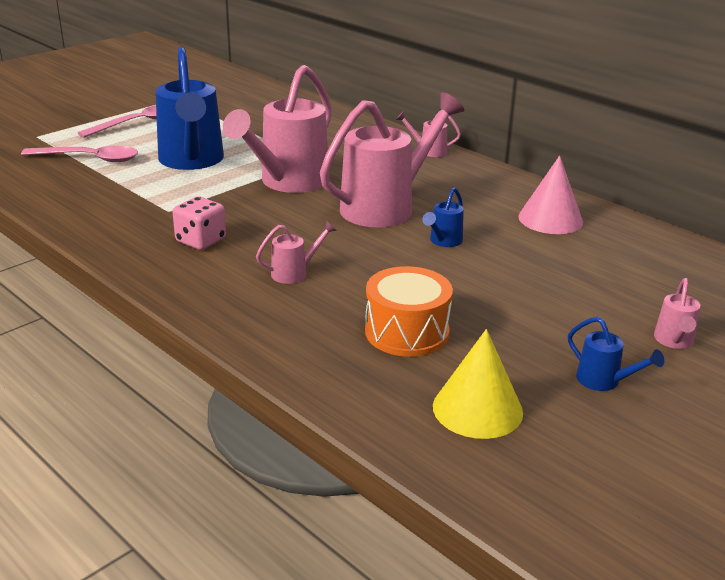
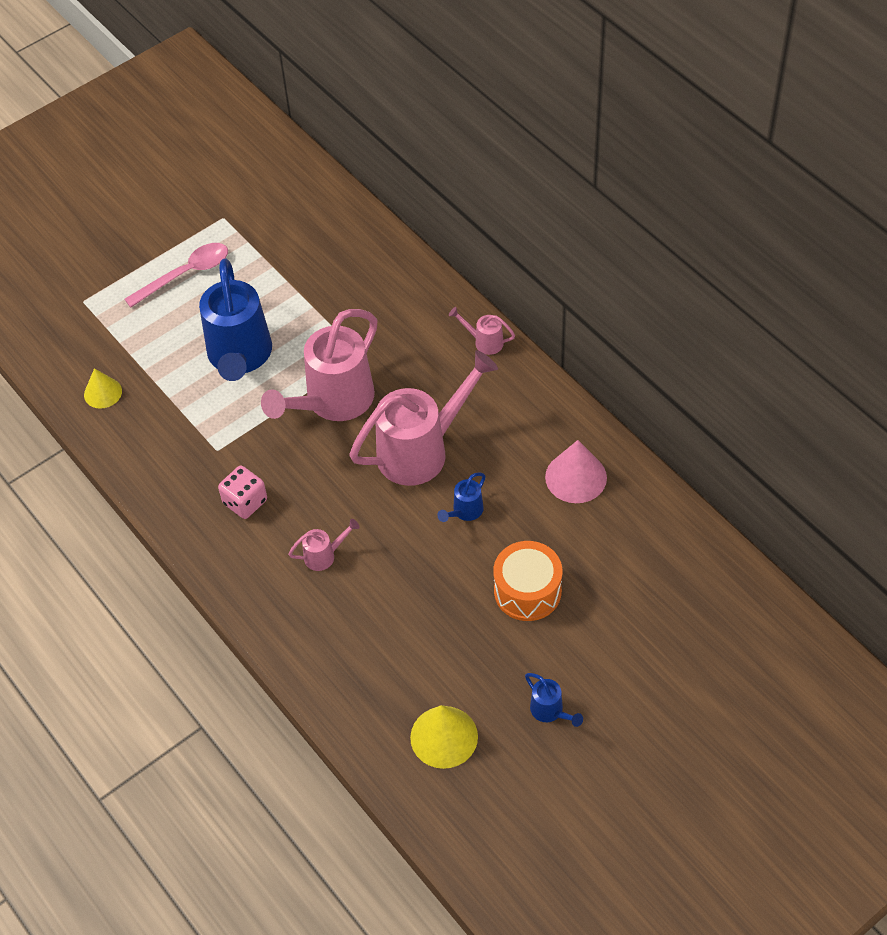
camera: 10 degrees right, 25 degrees up
pink spoon [21,146,138,162] -> none
orange drum [365,266,453,357] -> orange drum moved to [493,541,562,621]
pink watering can [654,278,700,349] -> none
none -> yellow cone [84,368,122,408]

